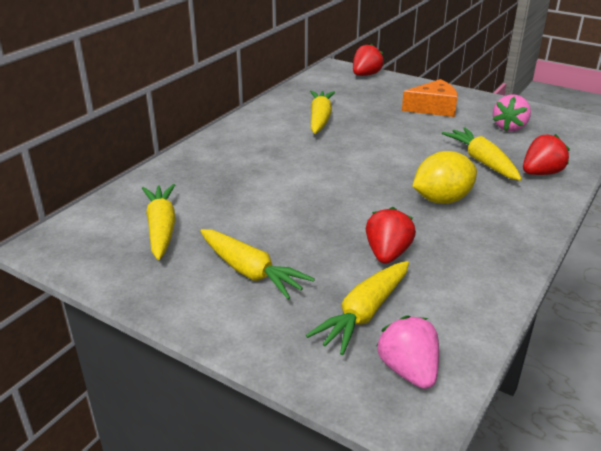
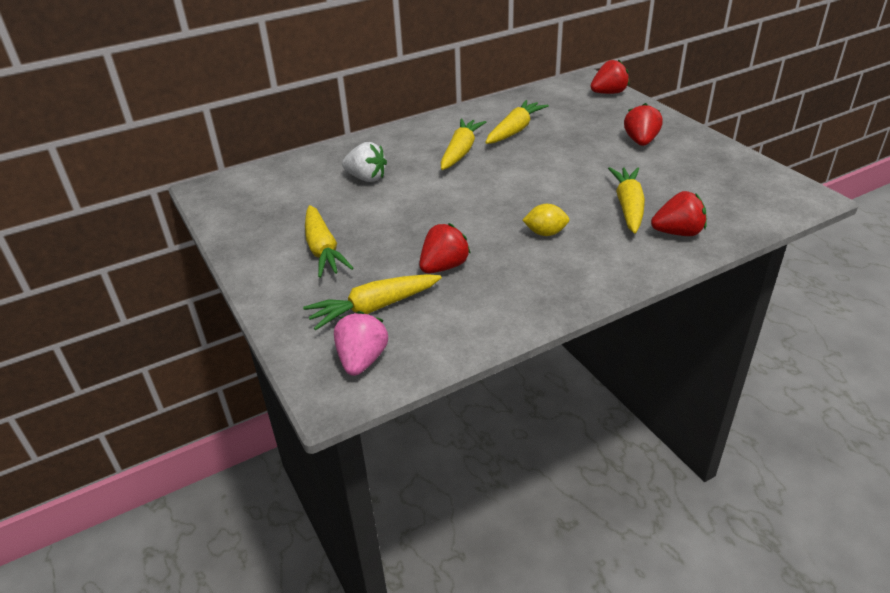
camera: 30 degrees right, 5 degrees up
yellow carrot [142,184,176,260] -> yellow carrot moved to [441,119,486,170]
orange cheese [402,79,457,117] -> red strawberry [624,103,663,146]
yellow lemon [412,151,477,204] -> yellow lemon [522,204,570,236], size x0.61
pink strawberry [493,94,531,132] -> none
none -> white strawberry [342,142,387,182]

